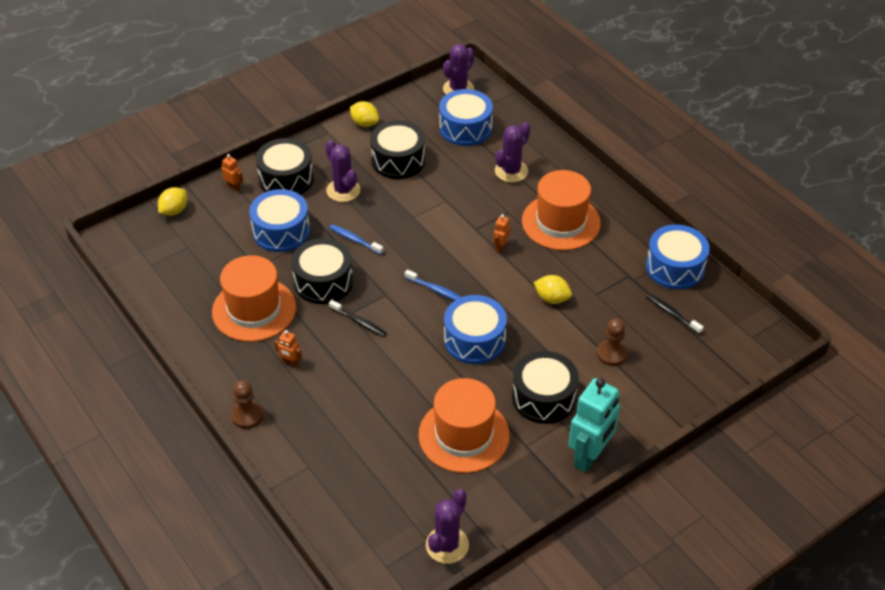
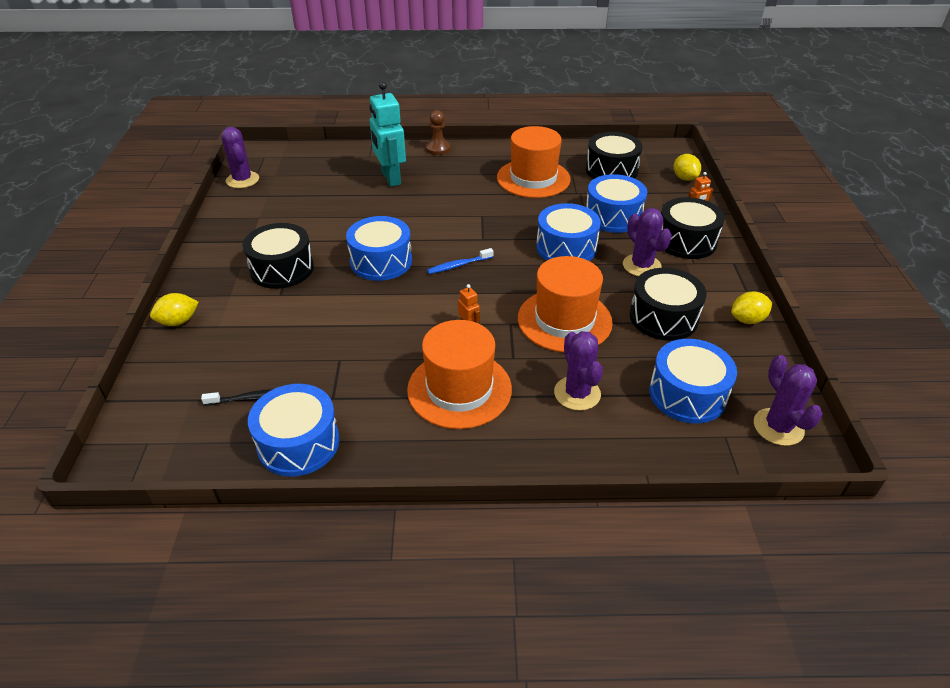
camera: 125 degrees right, 5 degrees down
orange robot [275,330,302,367] -> none
black drum [291,238,353,304] -> black drum moved to [586,132,643,179]
purple cactus [326,140,360,202] -> purple cactus turned 60 degrees clockwise [623,208,672,276]
blue toothbrush [329,224,384,255] -> blue drum [536,203,601,261]
black toothbrush [329,300,387,337] -> none
orange hat [419,378,510,473] -> orange hat moved to [518,256,613,352]
yellow lemon [533,275,572,304] -> yellow lemon moved to [150,293,199,326]
turquoise robot [568,378,620,473] -> turquoise robot moved to [369,82,406,187]
brown pawn [597,318,628,366] -> none

